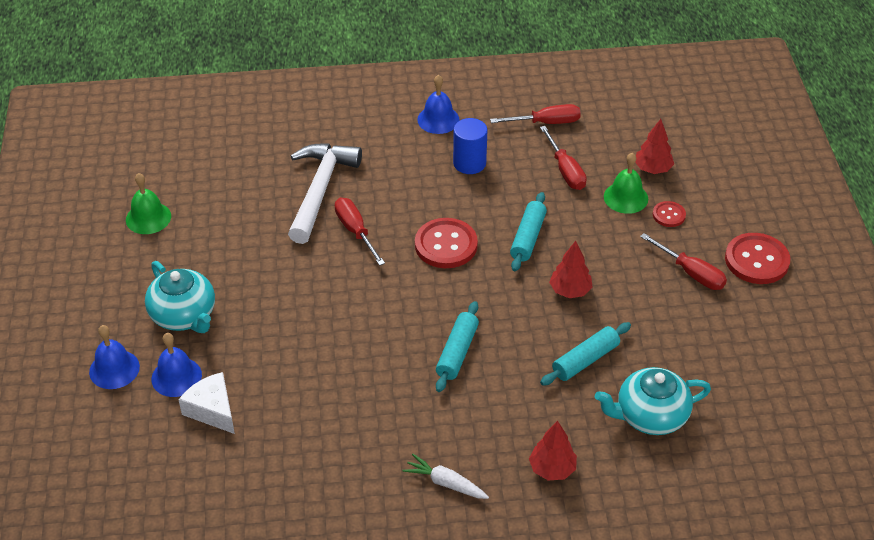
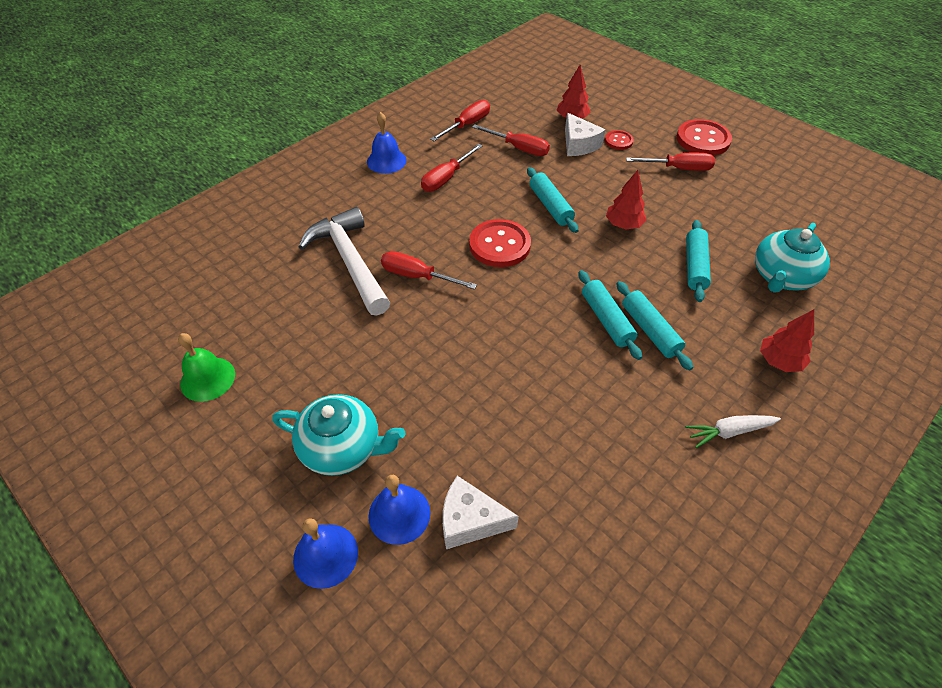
camera: 40 degrees left, 5 degrees up
blue cylinder [453,118,487,174] -> red screwdriver [421,144,483,192]
green bell [604,153,648,214] -> white cheese [565,113,606,156]
none -> turquoise rolling pin [616,281,693,371]

